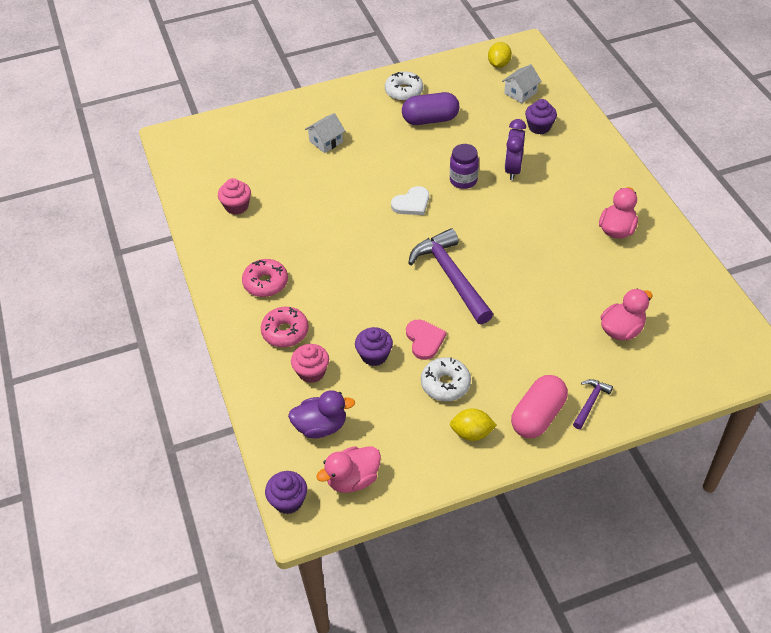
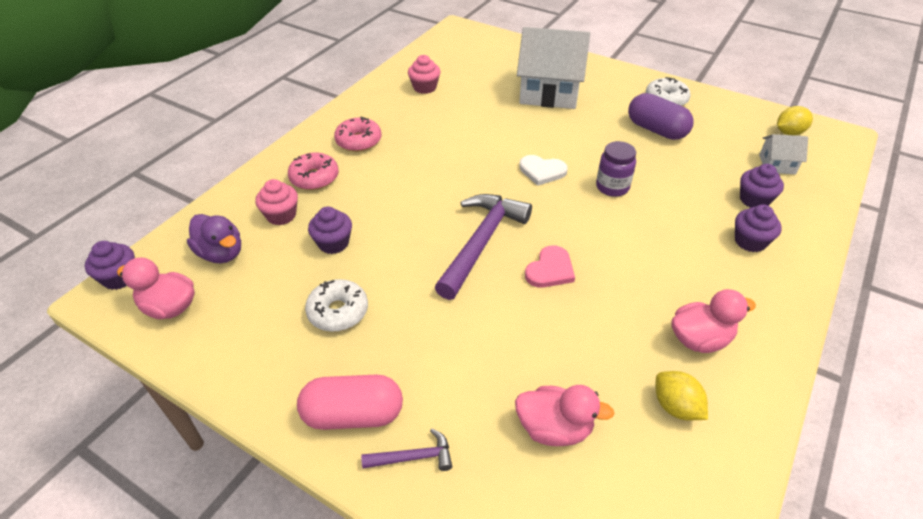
camera: 50 degrees right, 5 degrees down
white house [305,113,345,153] -> white house [517,27,590,109], size x2.16
pink heart [406,319,446,360] -> pink heart moved to [525,245,575,288]
yellow lemon [450,409,497,441] -> yellow lemon moved to [656,371,708,420]
purple clock [505,119,526,180] -> none
none -> purple cupcake [735,204,782,252]

